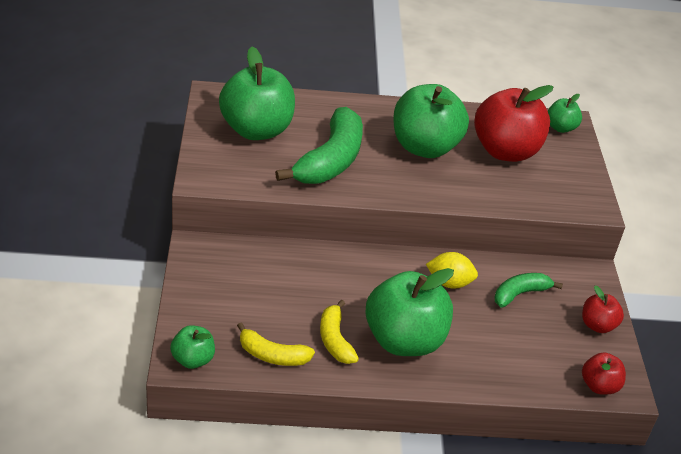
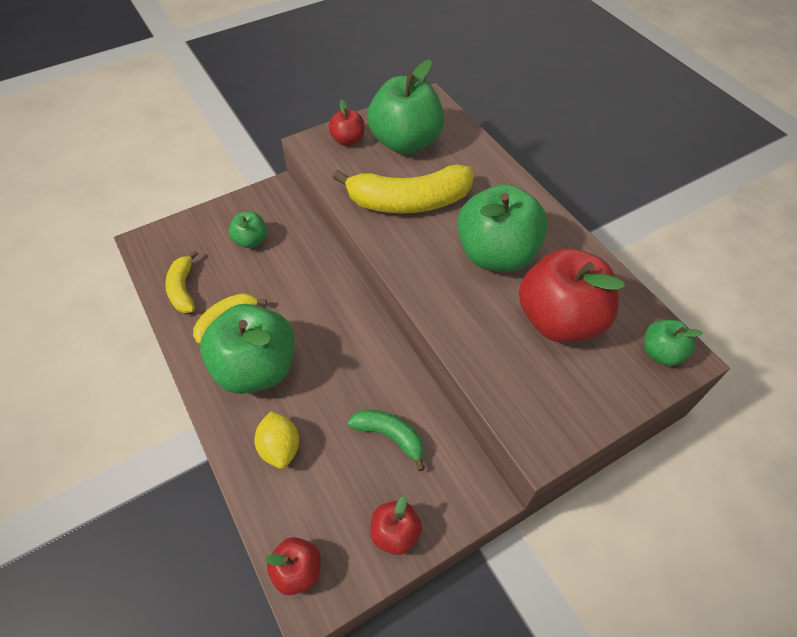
camera: 65 degrees right, 15 degrees up
green apple [170,325,215,369] -> green apple moved to [229,212,267,248]
green banana [275,107,363,184] -> yellow banana [333,164,473,214]
yellow lemon [426,252,478,288] -> yellow lemon moved to [254,411,299,469]
none -> red apple [329,100,365,146]

